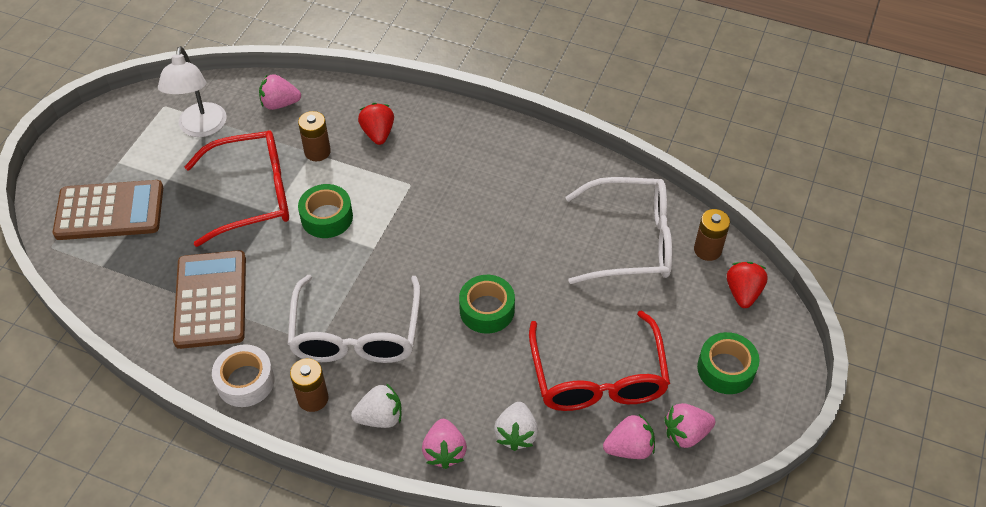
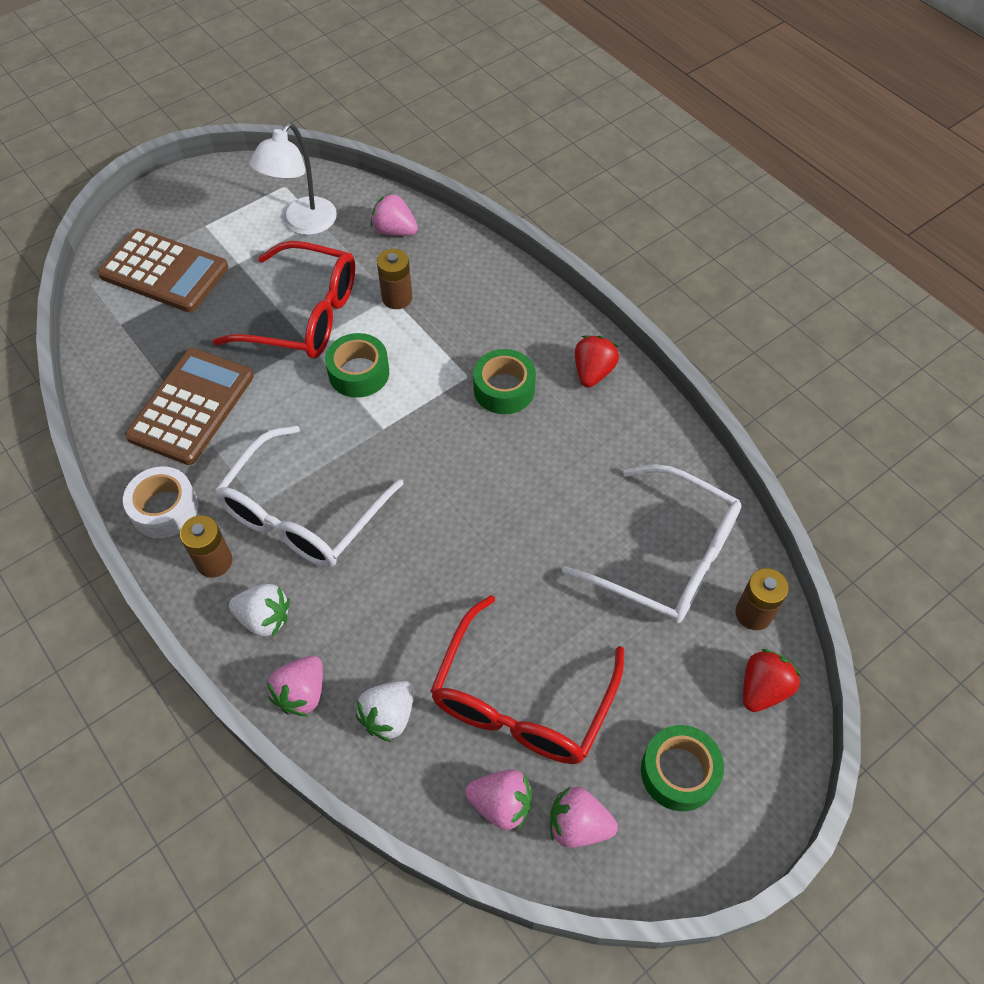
camera: 30 degrees right, 5 degrees up
red strawberry [358,103,394,145] -> red strawberry moved to [575,335,619,388]
green tape [459,275,515,334] -> green tape moved to [473,349,536,414]

